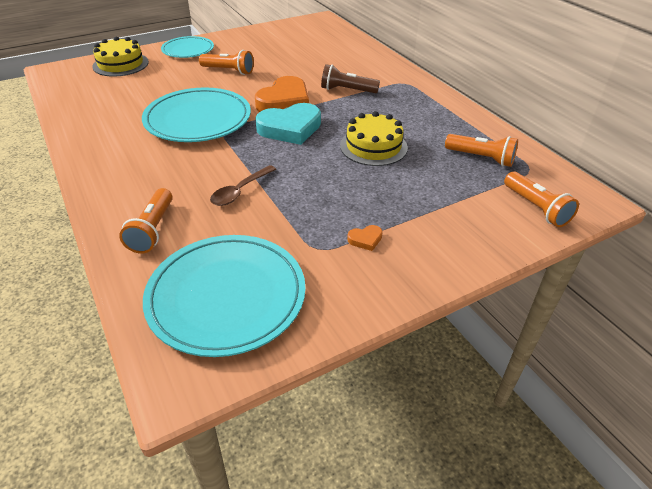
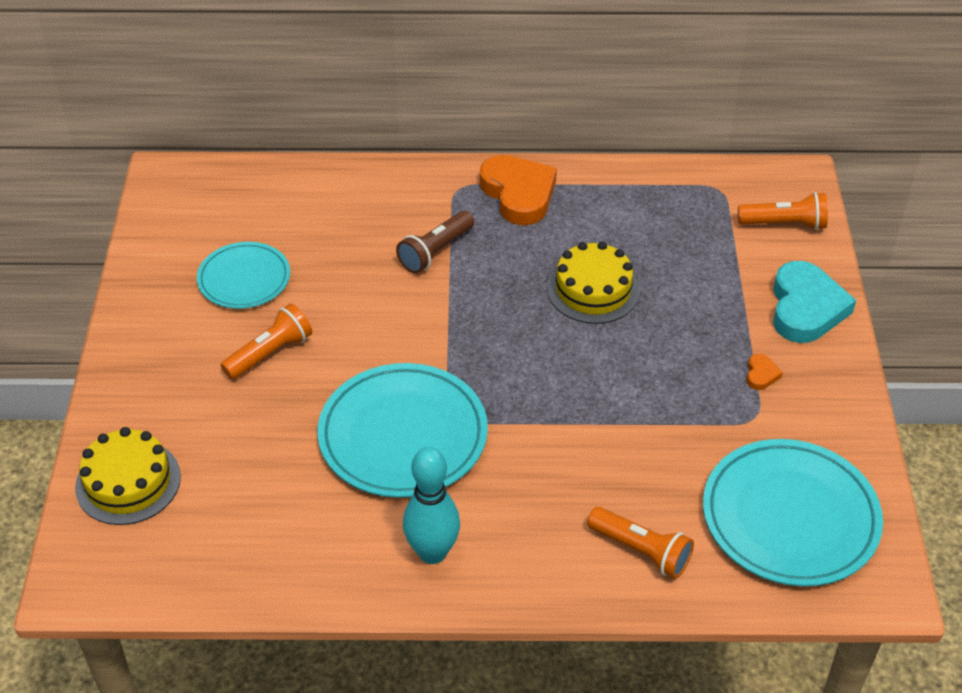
camera: 60 degrees left, 5 degrees up
turquoise plate [161,36,214,58] -> turquoise plate moved to [197,242,290,309]
brown spoon [210,165,276,206] -> none
orange heart [255,76,309,112] -> orange heart moved to [480,155,557,225]
turquoise heart [255,103,321,145] -> turquoise heart moved to [773,261,856,343]
orange flashlight [445,134,518,167] -> none
none -> turquoise bowling pin [403,447,460,564]

